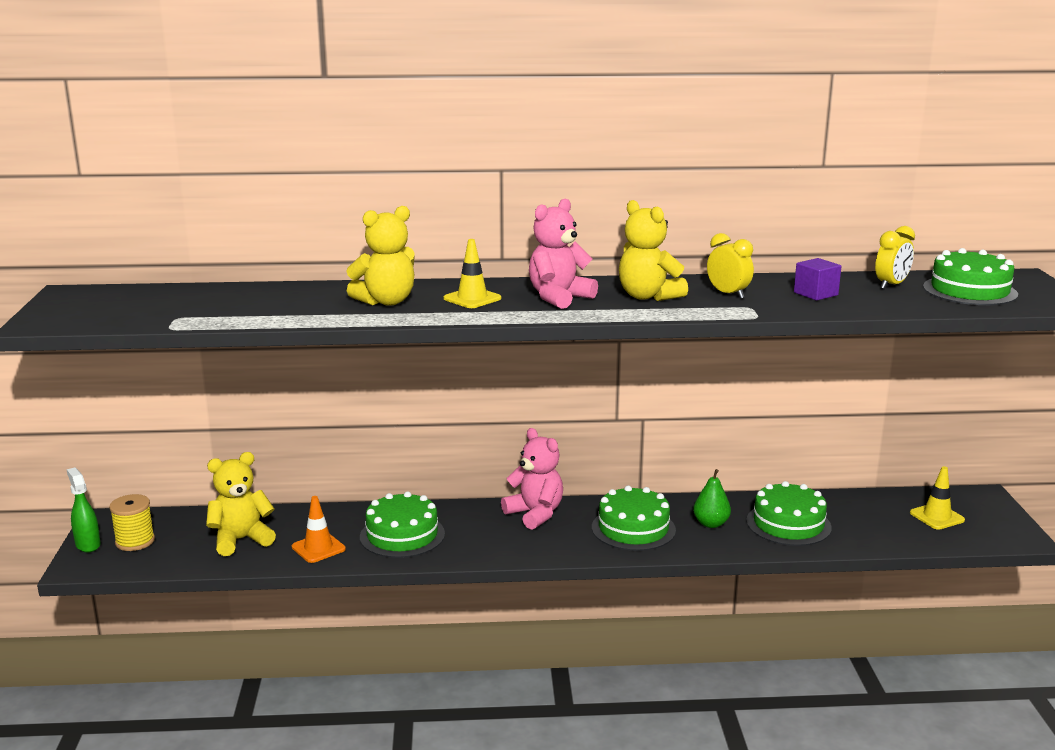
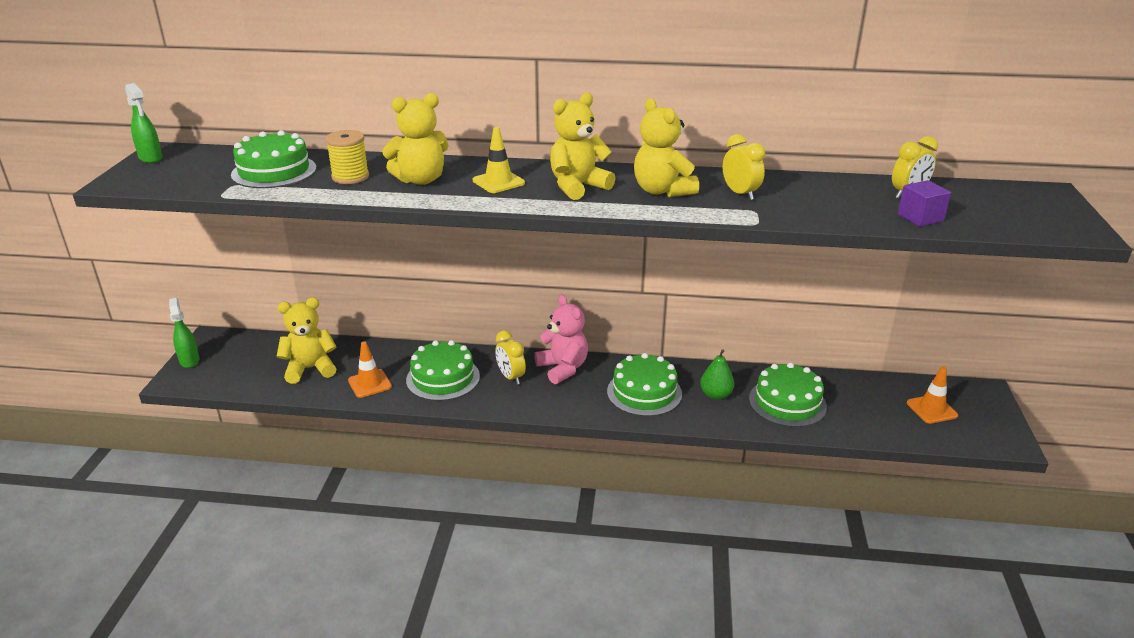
camera: 10 degrees right, 10 degrees up
yellow spool [109,494,155,551] -> yellow spool moved to [326,130,369,184]
pink teddy bear [529,199,598,309] -> yellow teddy bear [550,93,616,200]
purple cube [794,258,842,301] -> purple cube moved to [898,180,951,227]
yellow traffic cone [910,466,965,530] -> orange traffic cone [907,366,958,424]
green cake [923,248,1018,305] -> green cake moved to [231,130,317,188]
none -> green spray bottle [125,83,162,163]
none -> yellow clock [495,330,526,385]

